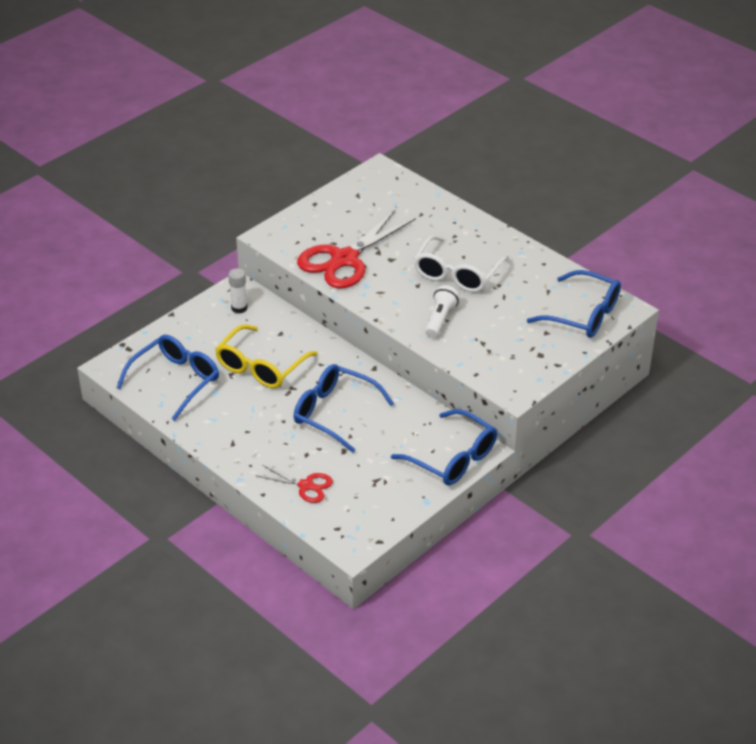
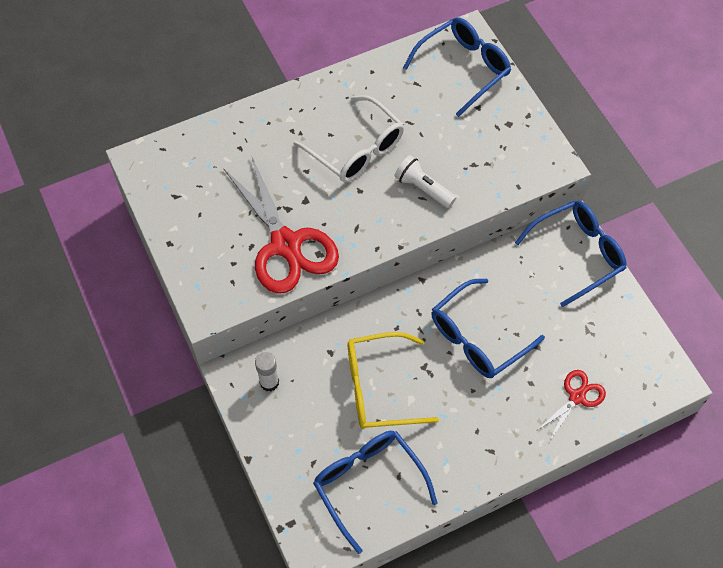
camera: 70 degrees left, 20 degrees up
yellow glasses [215,324,318,388] -> yellow glasses turned 120 degrees clockwise [348,332,439,429]

